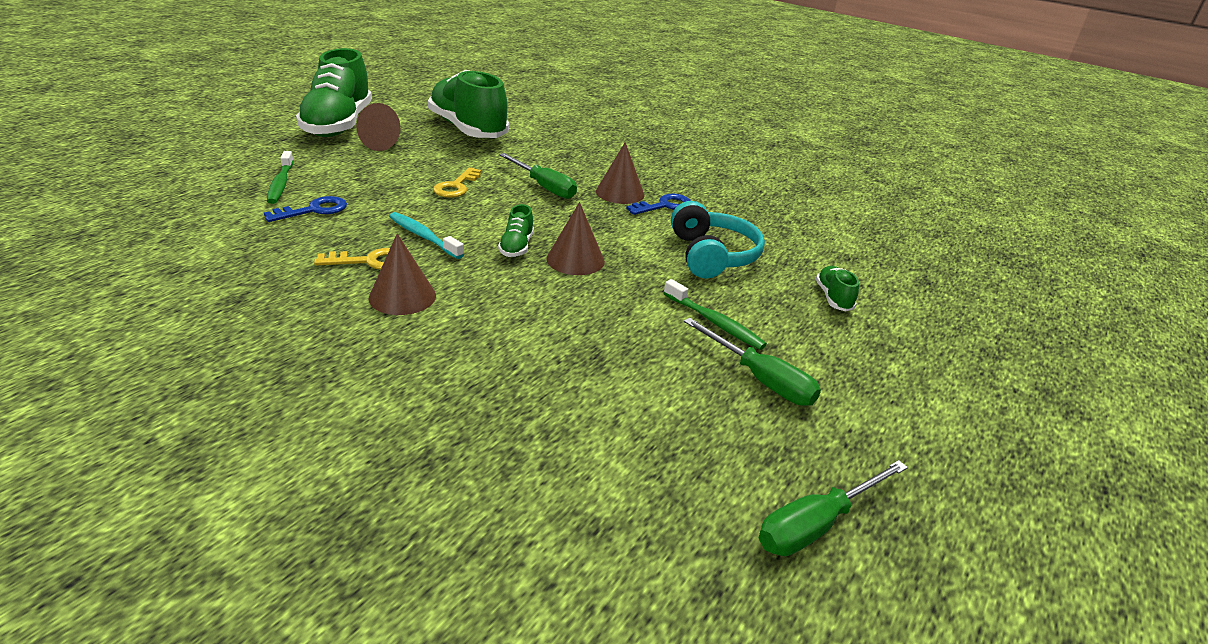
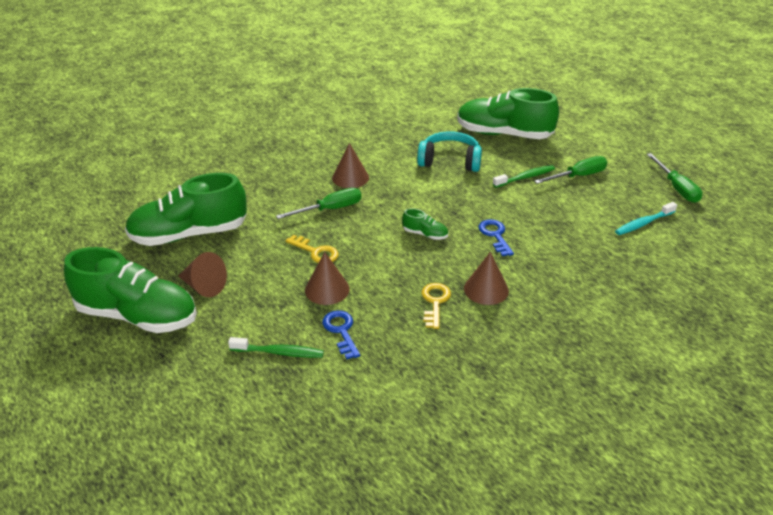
camera: 70 degrees left, 5 degrees up
turquoise toothbrush [389,212,464,259] -> turquoise toothbrush moved to [615,202,677,235]
brown cone [546,202,605,275] -> brown cone moved to [305,252,350,305]
blue key [626,193,691,215] -> blue key moved to [478,219,514,256]
green shoe [816,266,859,312] -> green shoe [457,88,559,139], size x2.43

